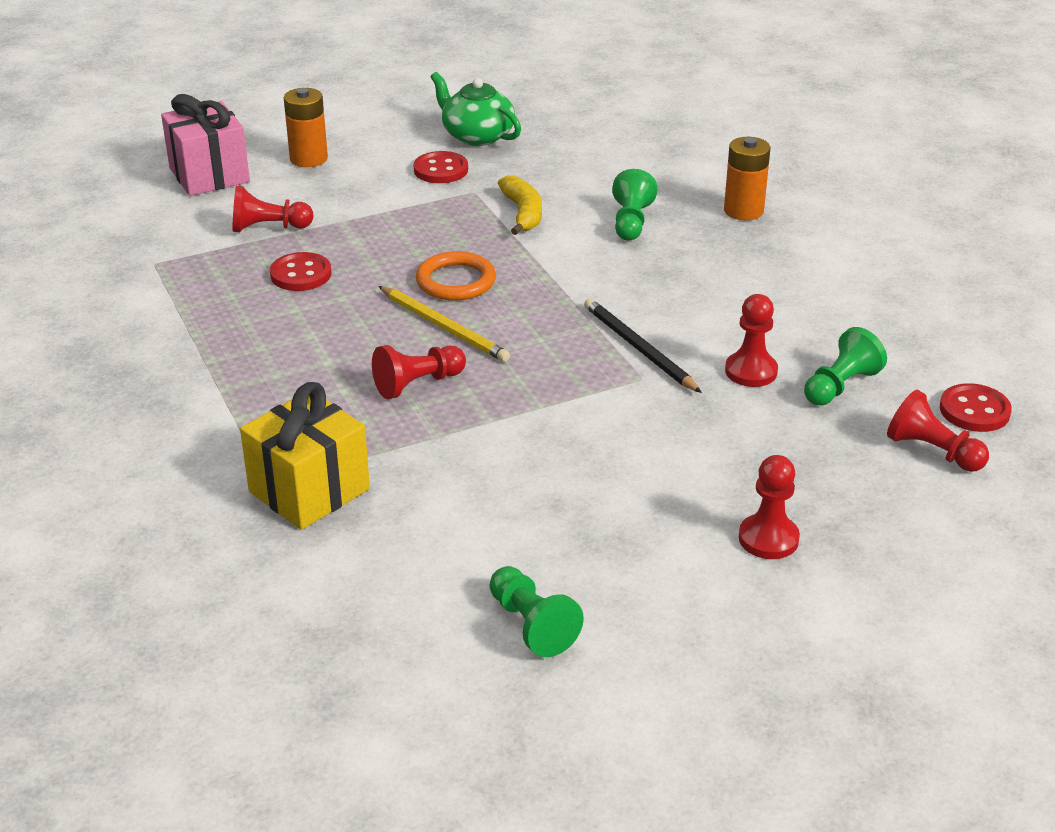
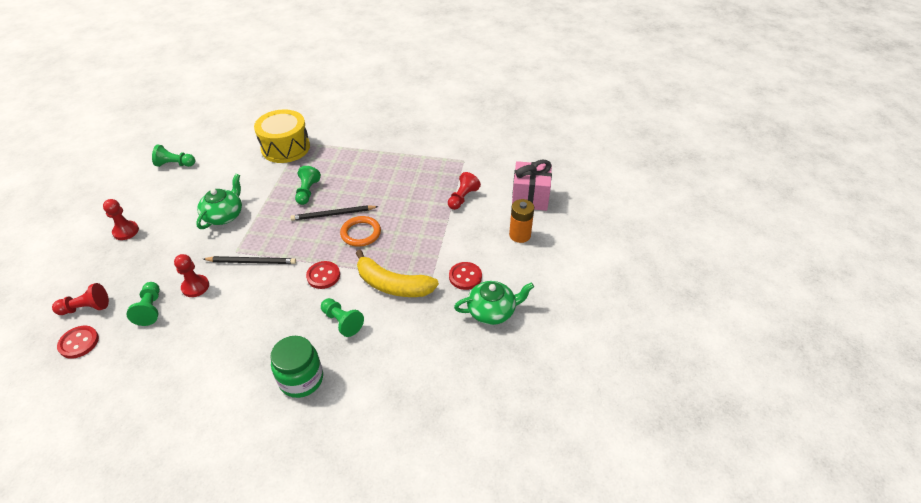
camera: 125 degrees right, 10 degrees up
yellow gift [240,382,370,530] -> yellow drum [254,109,310,163]
red button [270,252,331,291] -> red button moved to [306,261,340,289]
red pawn [372,345,466,399] -> green pawn [295,166,321,205]
yellow pencil [378,286,510,362] -> black pencil [290,205,379,221]
yellow banana [498,175,542,235] -> yellow banana [356,250,439,297], size x1.55
orange battery [724,137,771,220] -> green jar [270,336,323,398]
none -> green teapot [196,174,242,229]

